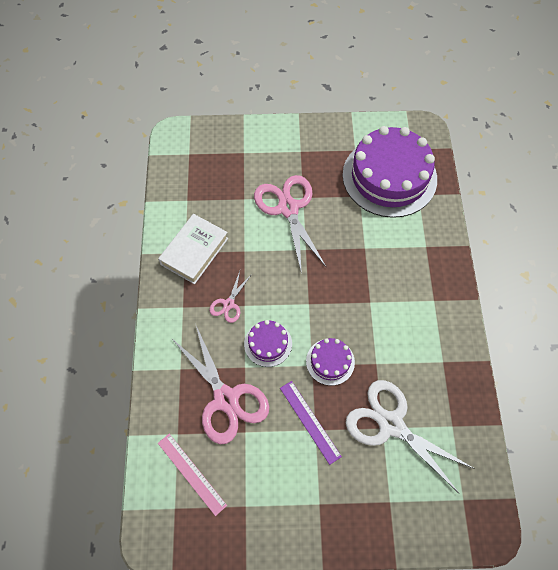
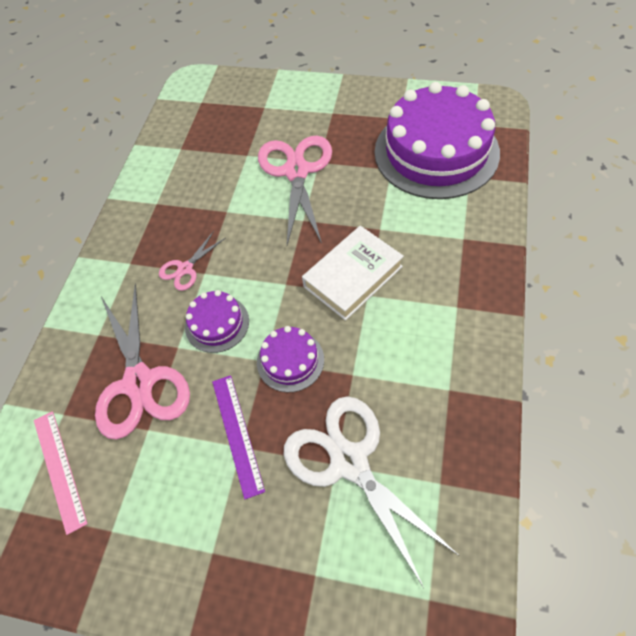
camera: 20 degrees right, 5 degrees down
white book [158,214,228,284] -> white book moved to [302,226,404,320]

